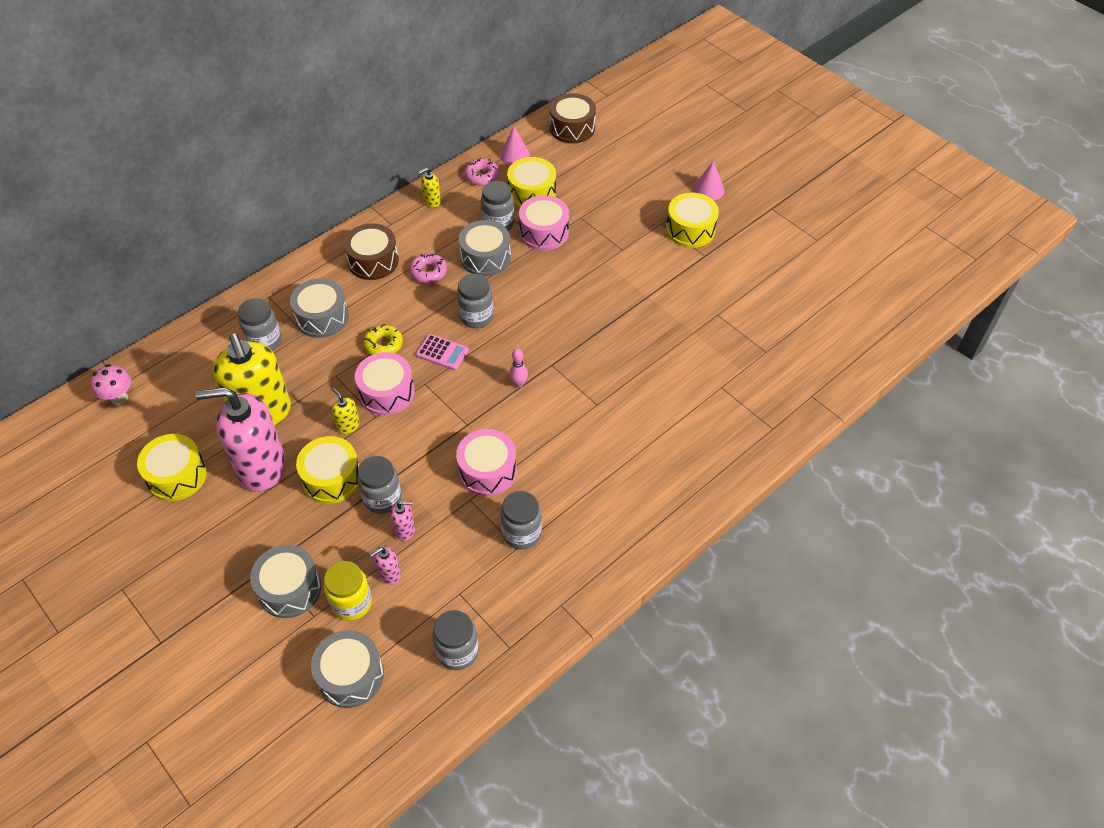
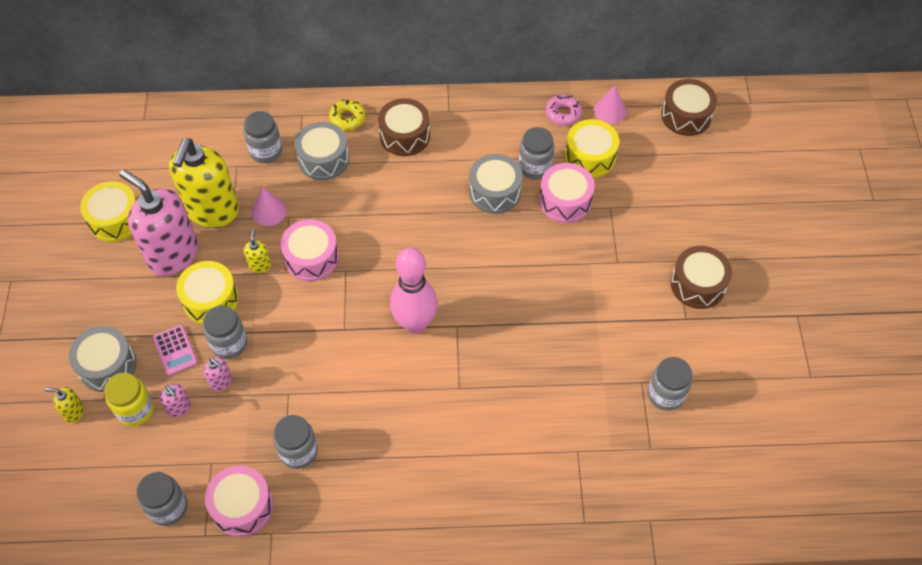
camera: 40 degrees right, 5 degrees up
pink mushroom [91,364,131,405] -> none
grey drum [311,630,384,708] -> none
yellow donut [363,324,403,355] -> yellow donut moved to [329,99,366,130]
pink soap dispenser [370,546,401,585] -> pink soap dispenser turned 135 degrees counterclockwise [160,384,191,418]
pink donut [409,253,447,283] -> none
pink calculator [416,334,469,370] -> pink calculator moved to [153,325,198,376]
yellow soap dispenser [418,168,441,208] -> yellow soap dispenser moved to [45,387,84,423]
pink drum [456,429,517,496] -> pink drum moved to [205,466,273,537]
grey jar [457,274,493,328] -> grey jar moved to [648,357,692,411]
pink bowling pin [509,349,528,388] -> pink bowling pin [390,248,438,334], size x2.44
yellow drum [666,193,719,248] -> brown drum [671,246,732,309]
pink cone [693,161,724,200] -> pink cone moved to [252,187,287,226]

